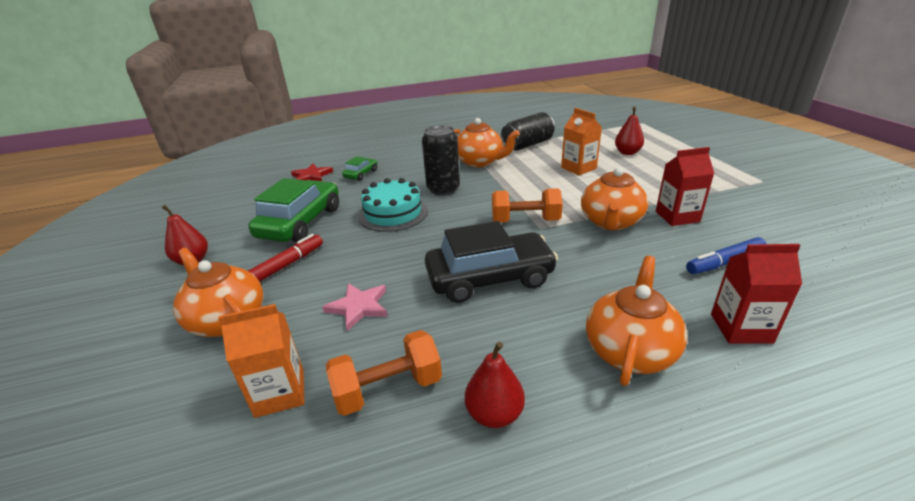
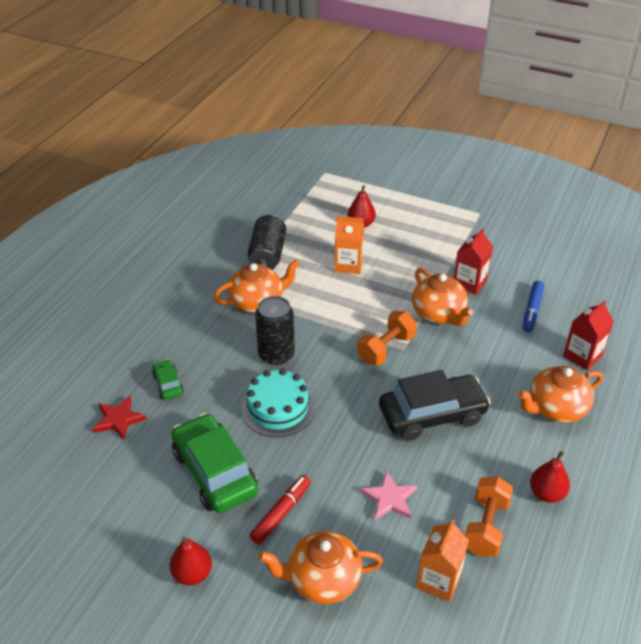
camera: 50 degrees left, 10 degrees up
red marker [248,234,323,282] -> red marker turned 45 degrees clockwise [250,475,311,544]
black car [425,221,558,303] -> black car turned 45 degrees clockwise [379,370,491,441]
orange teapot [586,256,687,386] -> orange teapot turned 90 degrees counterclockwise [518,366,603,423]

